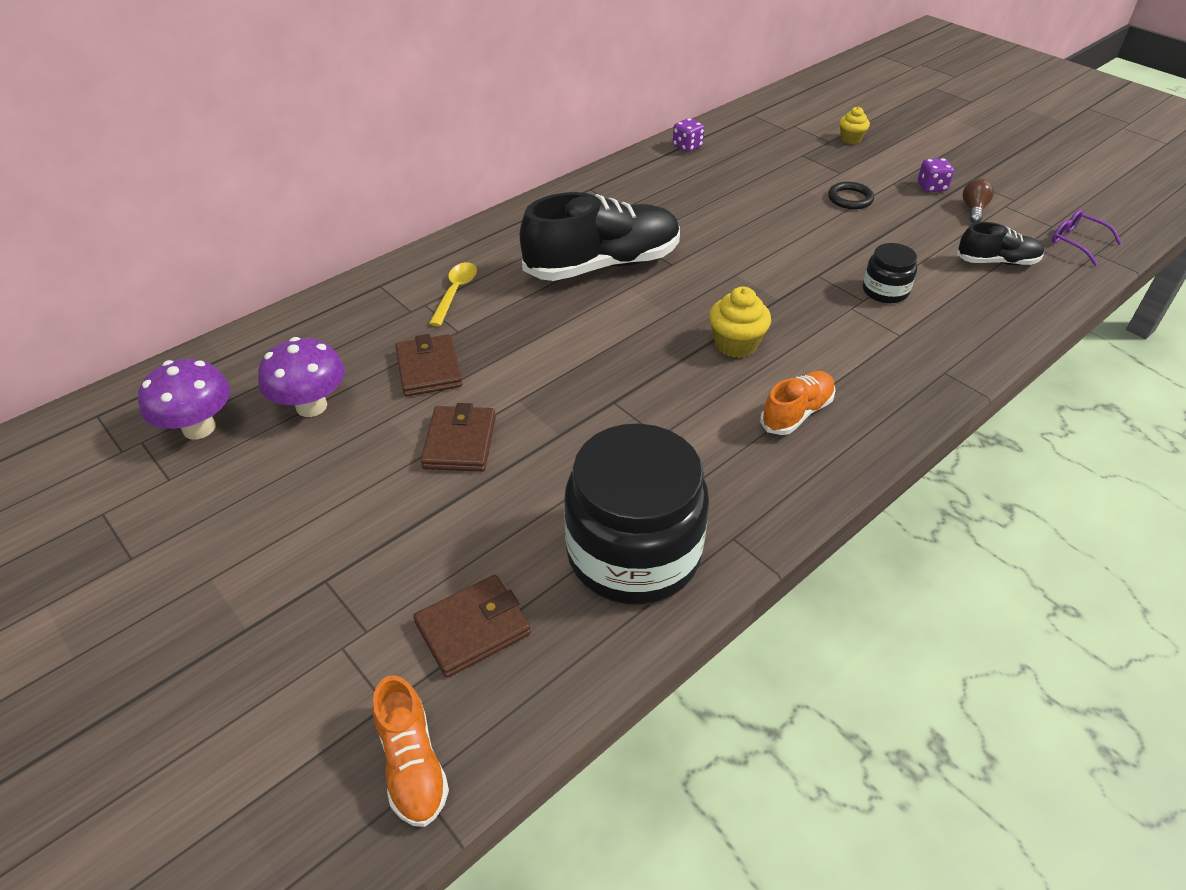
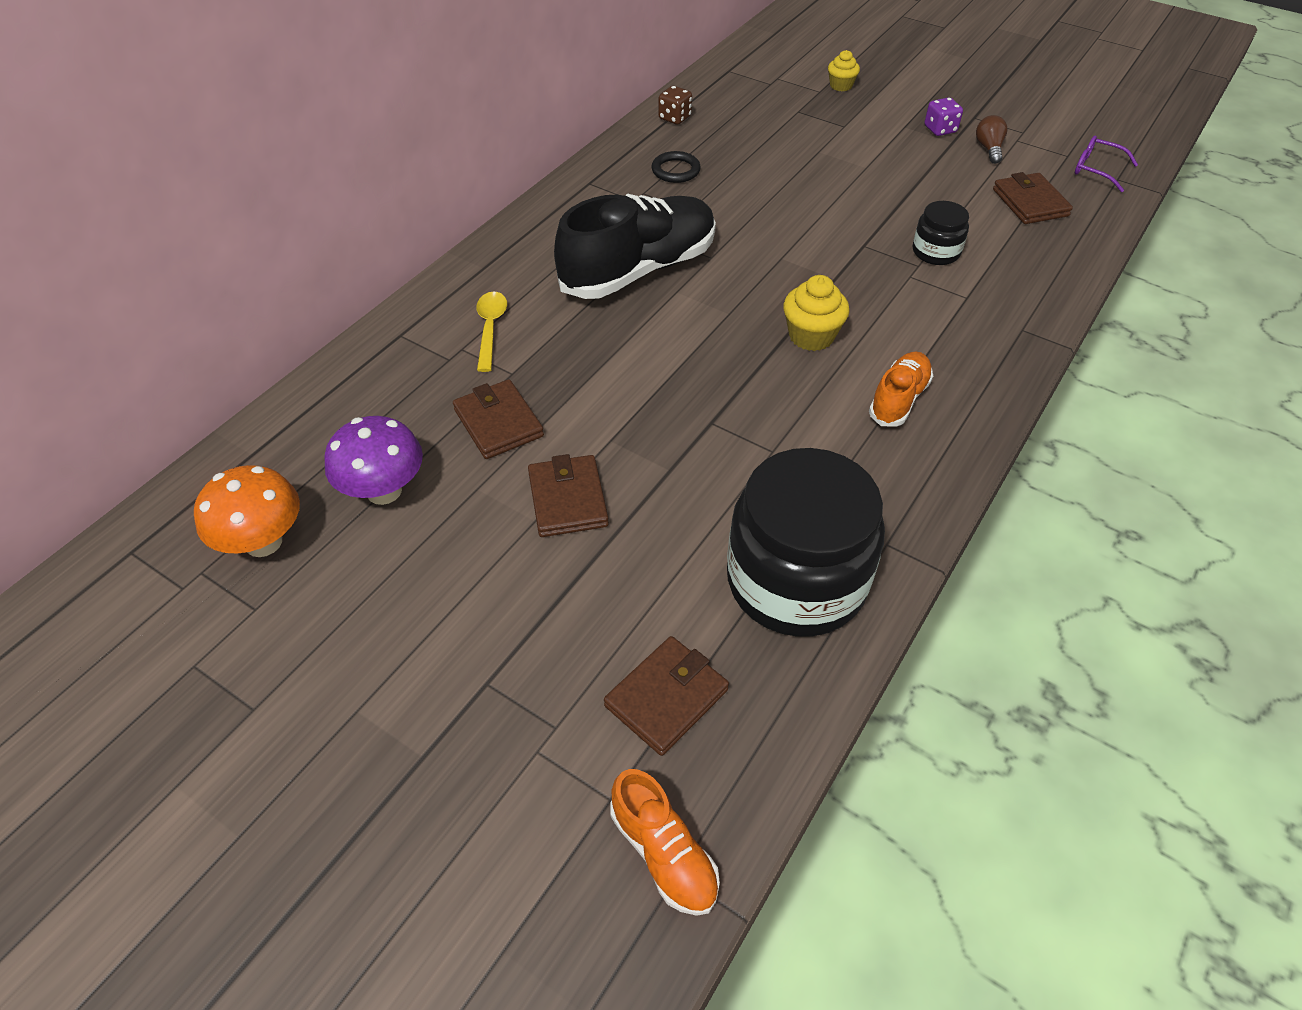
camera: 15 degrees left, 5 degrees up
purple mushroom [138,359,230,440] -> orange mushroom [194,465,300,557]
purple dice [673,118,704,152] -> brown dice [658,86,692,125]
black ring [828,182,874,209] -> black ring moved to [651,151,701,183]
black shoe [956,222,1044,265] -> brown wallet [993,172,1073,224]

